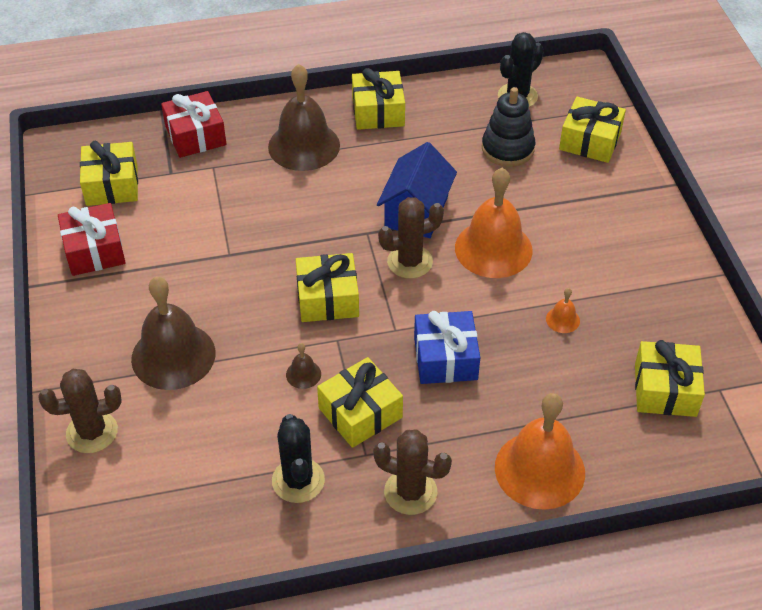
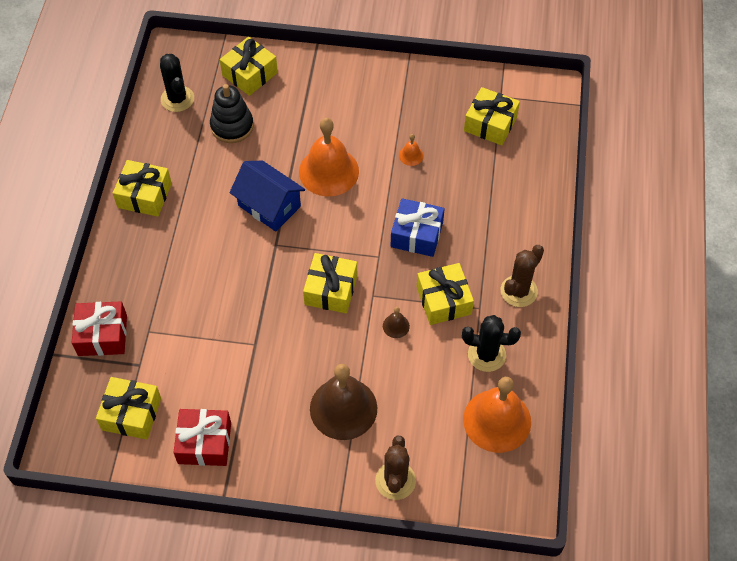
camera: 70 degrees left, 10 degrees up
brown bell [268,64,340,171] -> none
brown cactus [378,197,444,278] -> none
orange bell [495,393,585,510] -> orange bell moved to [463,377,531,453]

